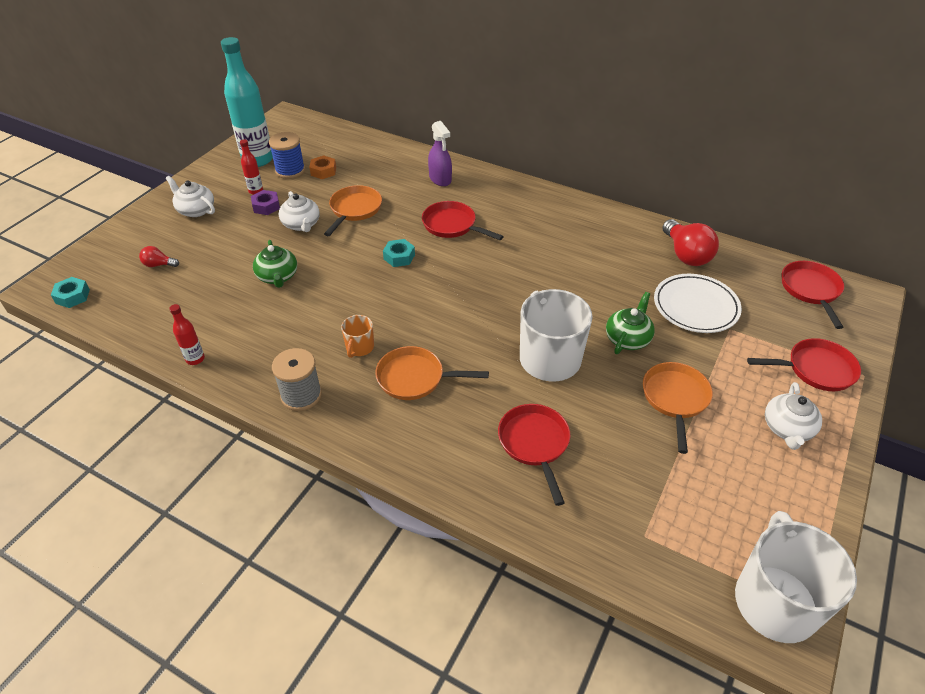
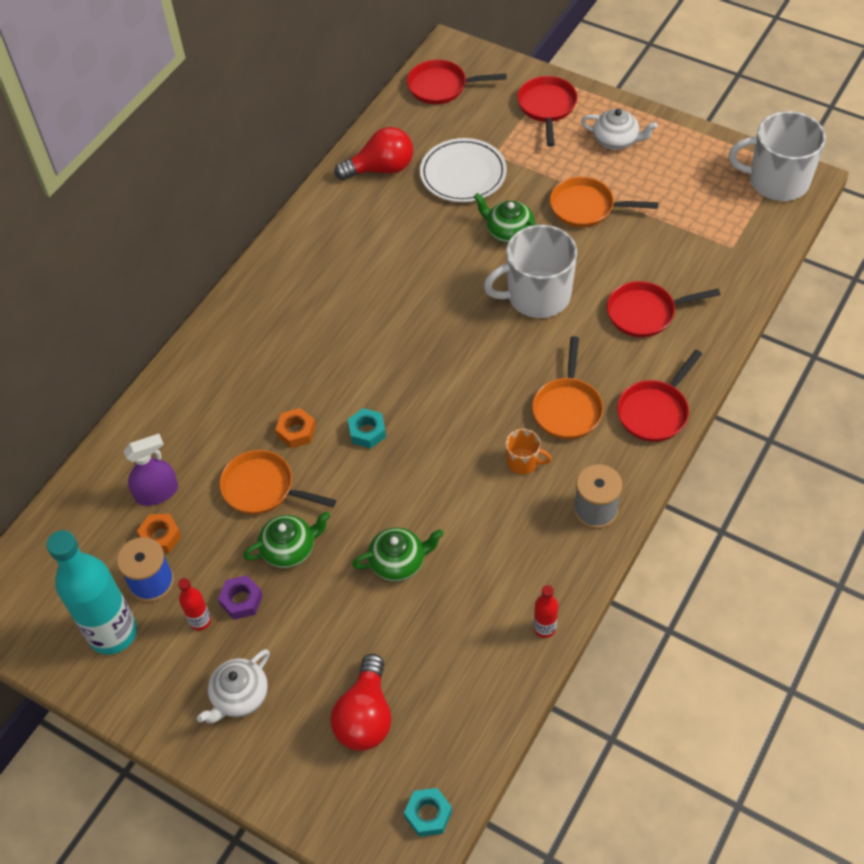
camera: 85 degrees left, 10 degrees up
red light bulb [139,246,179,267] -> red light bulb [330,654,392,751], size x2.01
white teapot [279,191,320,232] -> green teapot [243,511,330,568]
red pan [422,201,504,240] -> red pan moved to [617,350,702,442]
purple spray bottle [428,121,452,186] -> purple spray bottle moved to [124,434,178,506]
none -> orange nut [275,408,316,448]

